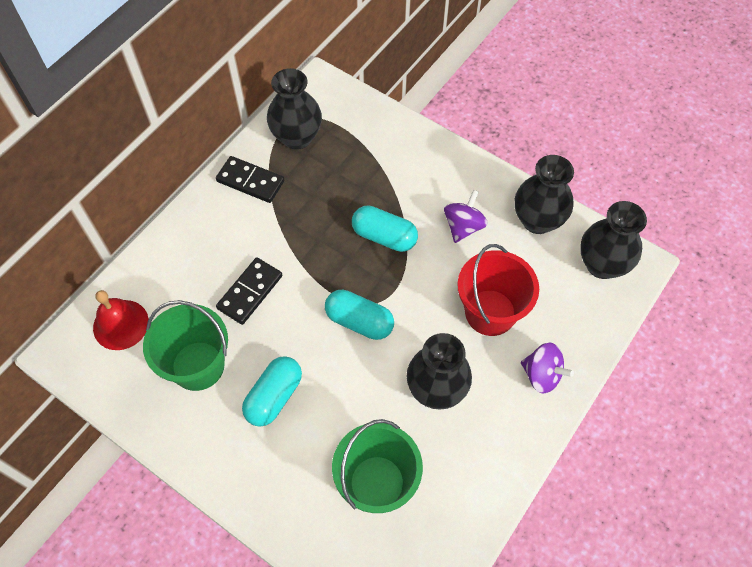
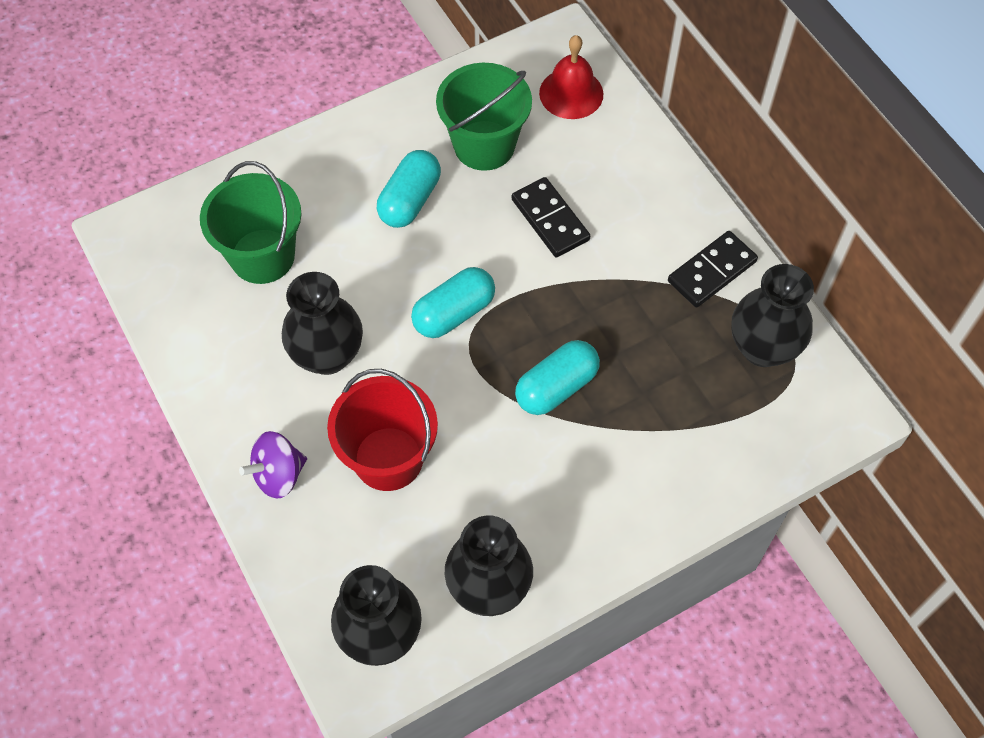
camera: 115 degrees right, 0 degrees up
turquoise capsule [242,356,302,426] -> turquoise capsule turned 60 degrees clockwise [377,150,441,228]
purple spinning top [444,190,488,243] -> none

